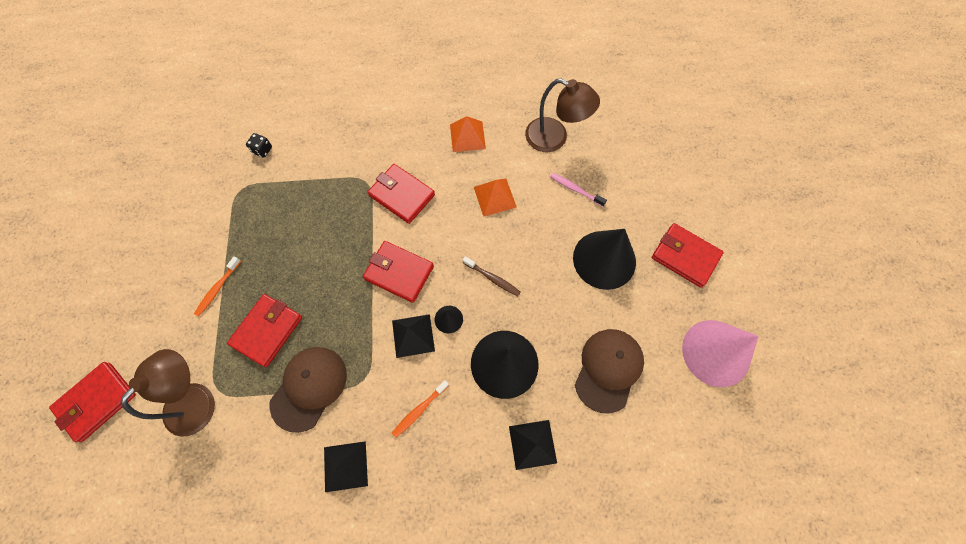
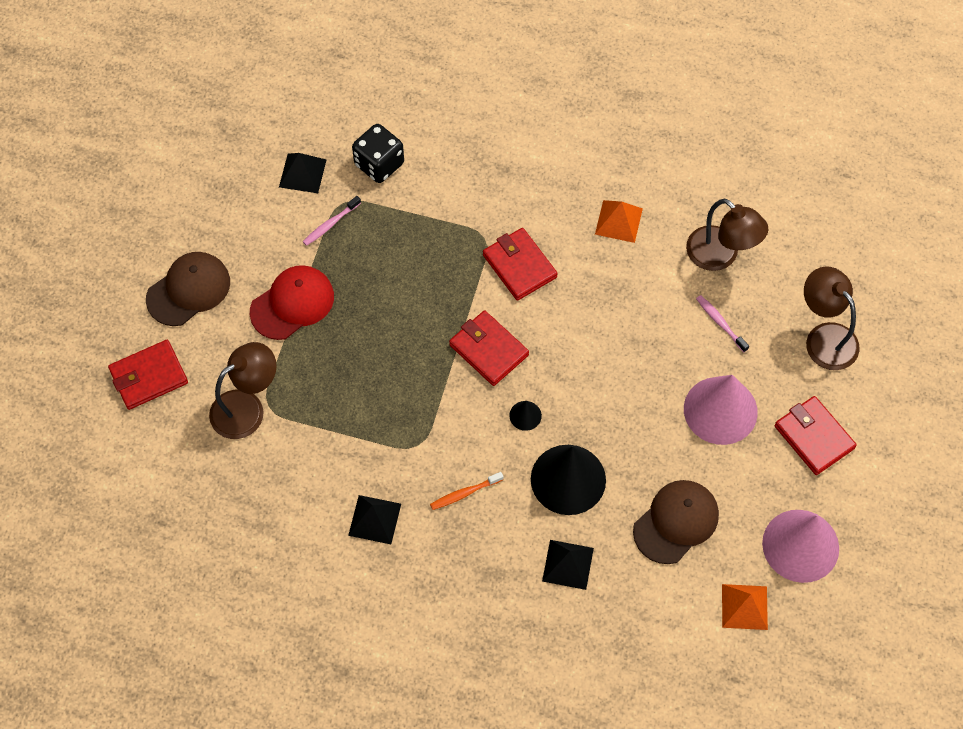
camera: 20 degrees right, 5 degrees down
orange toothbrush [194,257,241,316] -> red cap [250,265,334,340]
red wallet [227,294,302,367] -> none
black dice [246,133,272,158] -> black dice [352,124,404,183], size x2.02
brown cap [270,347,347,433] -> brown cap moved to [146,252,230,326]
black pyramid [392,314,435,358] -> black pyramid moved to [279,153,326,193]
brown toothbrush [463,256,521,296] -> none
orange pyramid [474,178,517,217] -> orange pyramid moved to [722,584,768,630]
black cone [573,229,636,290] -> pink cone [684,375,758,445]
none -> pink toothbrush [303,196,361,246]
none -> brown lamp [804,266,860,370]

